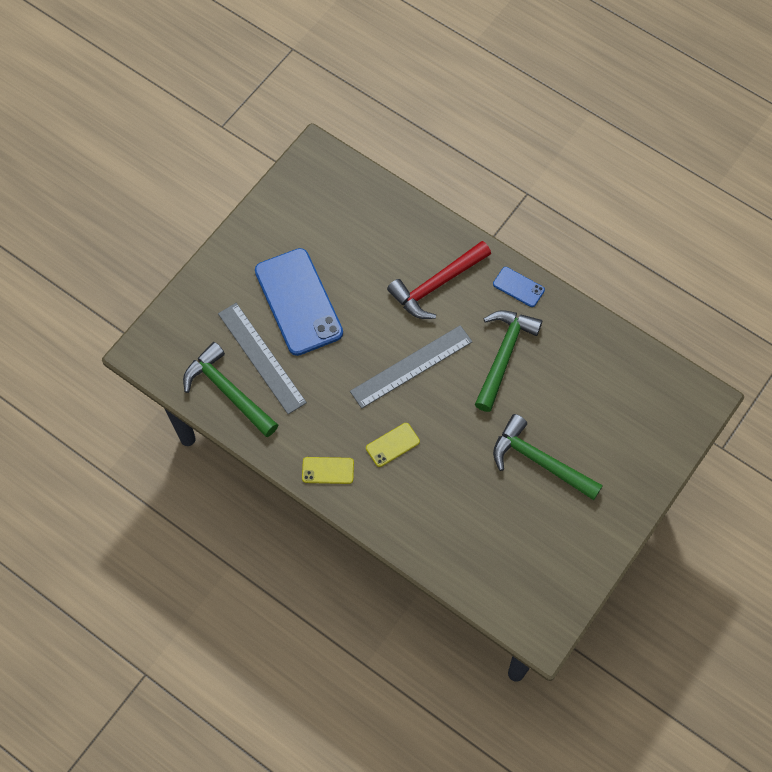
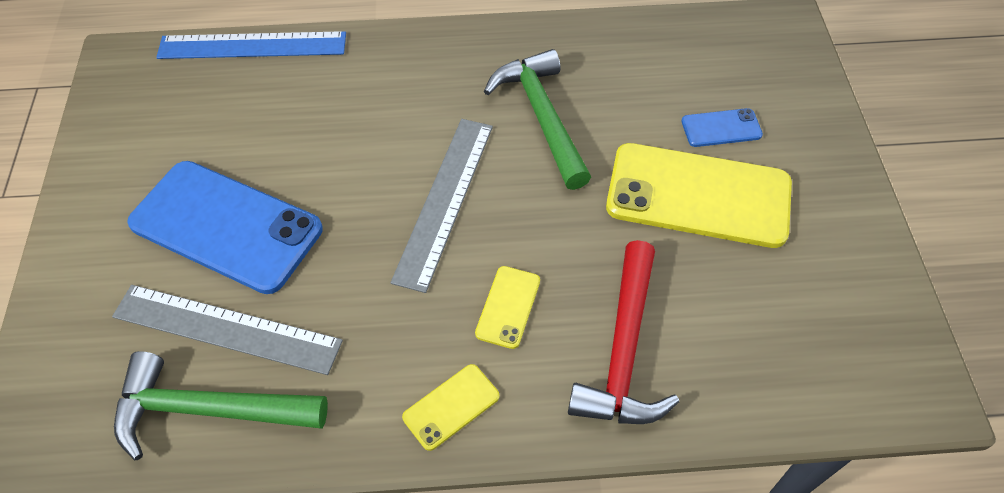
camera: 40 degrees left, 10 degrees down
red hammer [387,241,491,319] -> red hammer moved to [568,240,679,424]
blue phone [493,267,545,307] -> blue phone moved to [682,108,763,147]
green hammer [493,414,603,500] -> yellow phone [606,143,792,248]
none -> blue ruler [156,31,346,59]

